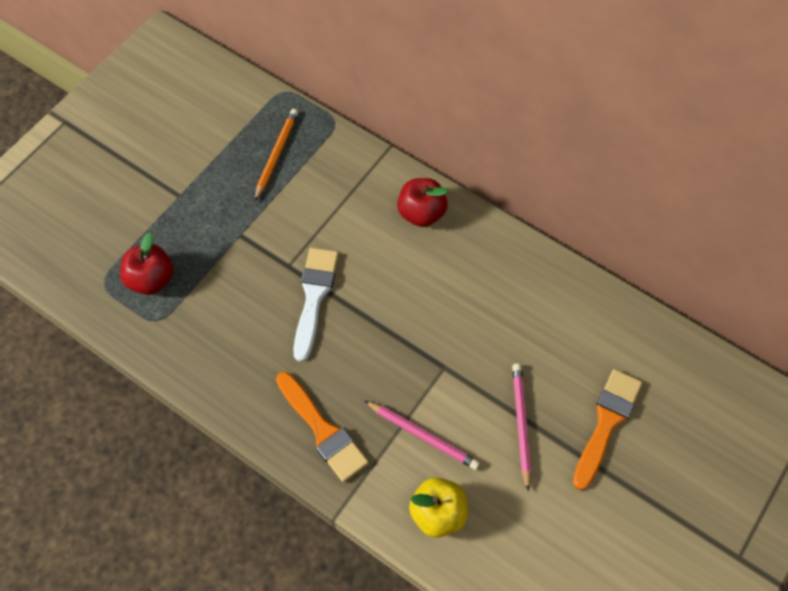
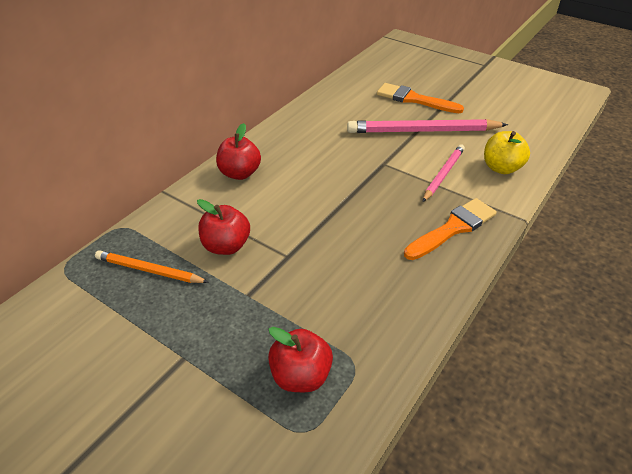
camera: 90 degrees left, 20 degrees down
white brush [293,248,339,362] -> none
pink pencil [512,364,531,491] -> pink pencil [347,119,508,133], size x1.70
none -> red apple [197,199,250,255]

